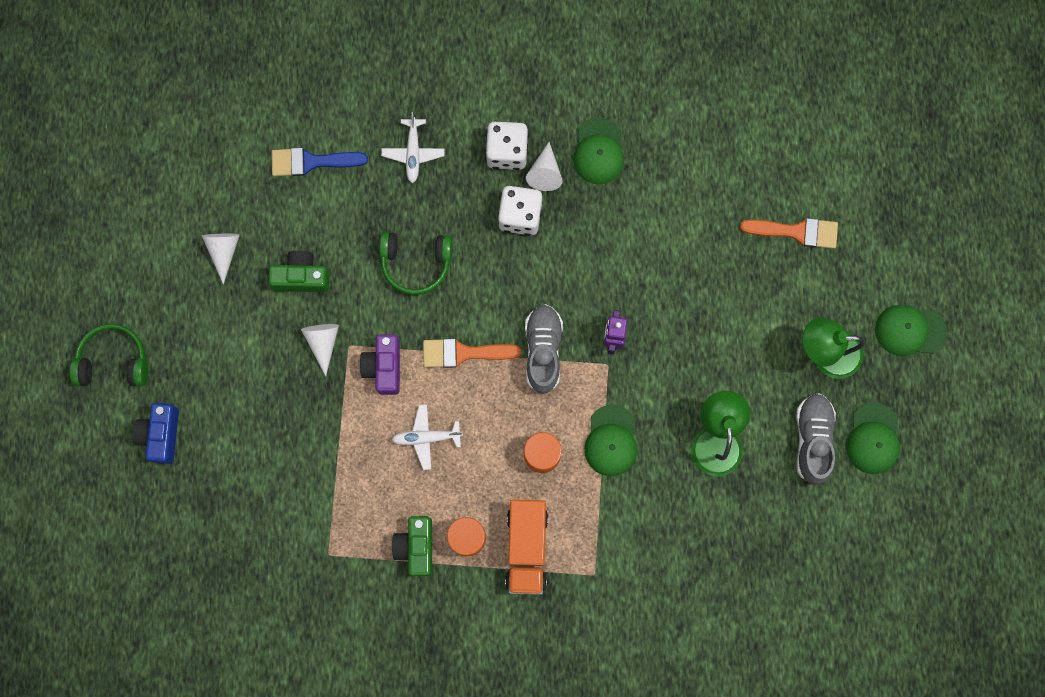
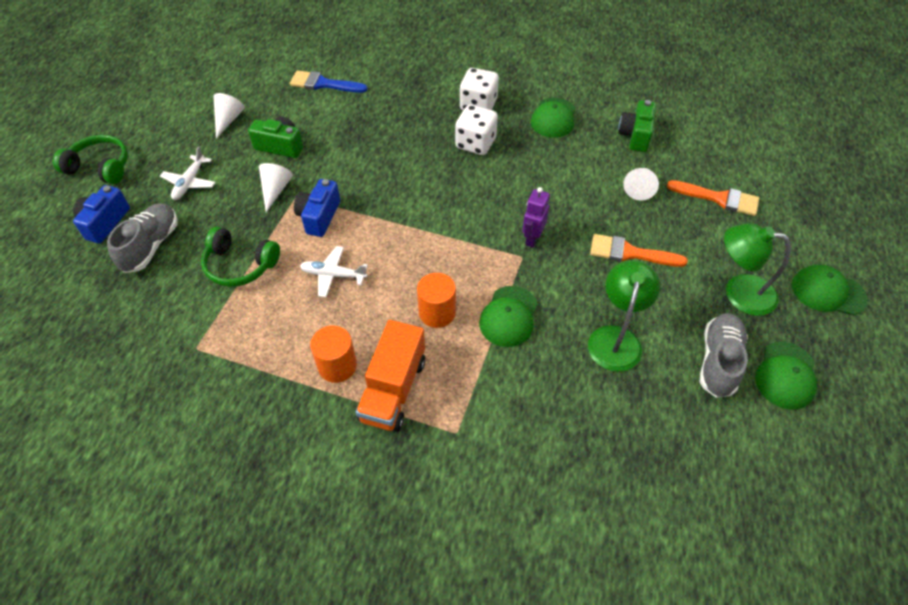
camera: 15 degrees right, 25 degrees down
purple camera [360,334,400,395] -> blue camera [294,179,340,237]
green headphones [379,232,453,295] -> green headphones moved to [201,227,280,287]
white plane [381,112,445,183] -> white plane moved to [160,146,216,200]
green camera [392,516,432,576] -> green camera moved to [618,100,656,152]
orange brush [423,338,522,368] -> orange brush moved to [590,234,688,267]
grey shoe [525,304,563,394] -> grey shoe moved to [107,203,178,273]
white cone [526,142,563,191] -> white cone moved to [623,168,659,200]

